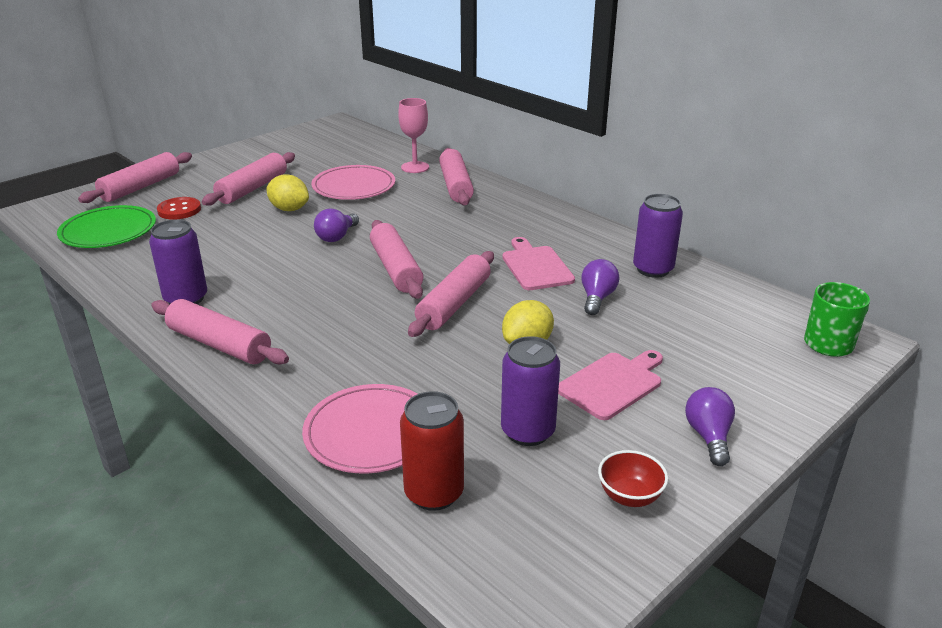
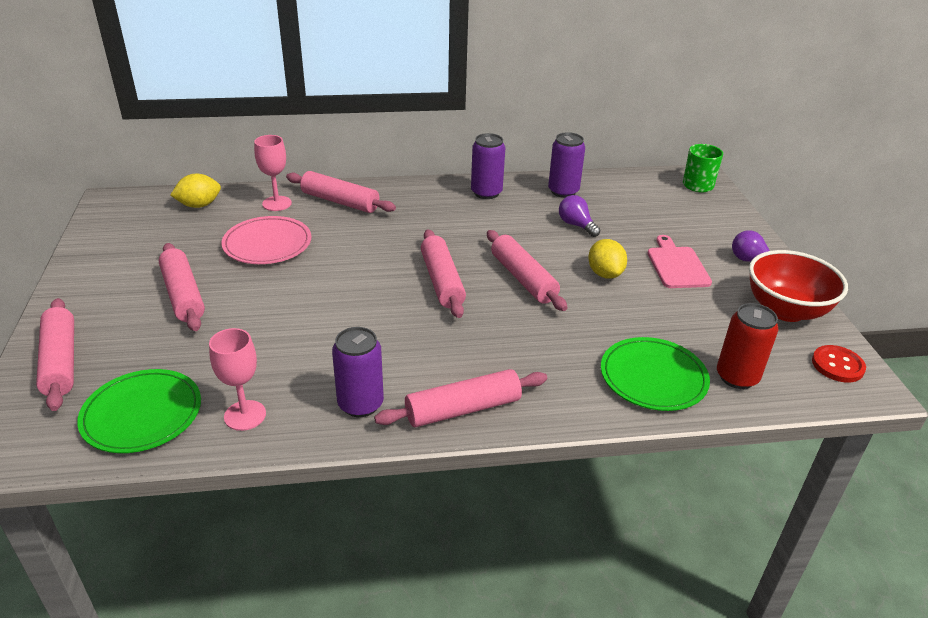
camera: 55 degrees left, 5 degrees up
red button [157,197,201,220] -> red button moved to [812,345,866,382]
yellow lemon [266,174,309,211] -> yellow lemon moved to [170,174,221,208]
pink plate [302,384,418,473] -> green plate [601,337,710,411]
purple light bulb [314,208,359,242] -> none
pink rolling pin [370,220,423,299] -> pink rolling pin turned 60 degrees clockwise [421,229,466,318]
purple can [501,336,560,446] -> purple can moved to [471,133,505,199]
pink cutting board [502,237,575,290] -> none
red bowl [598,450,668,507] -> red bowl [749,250,848,322], size x2.08
none -> pink goblet [209,328,266,431]

